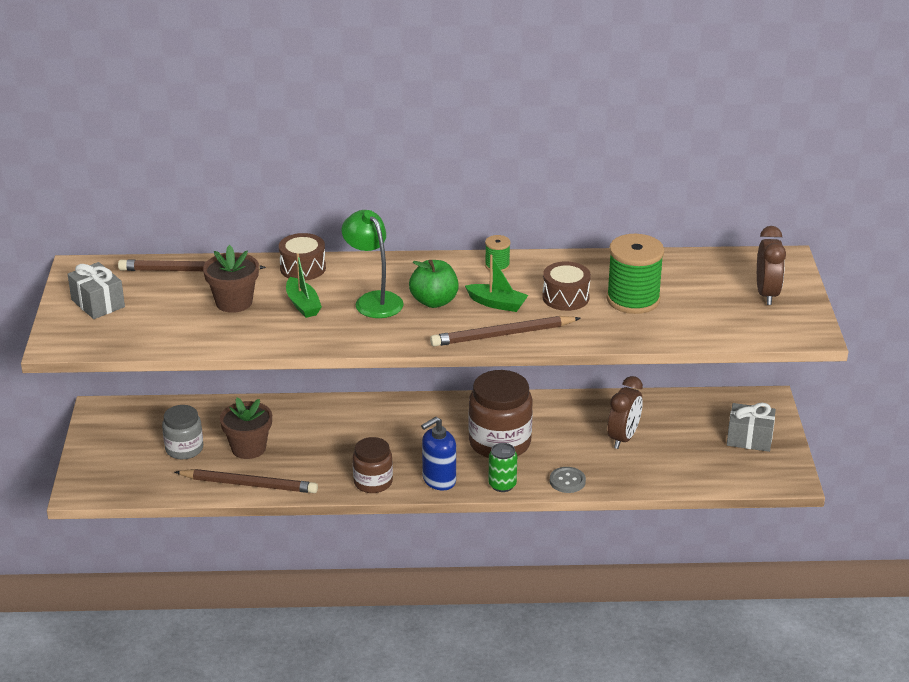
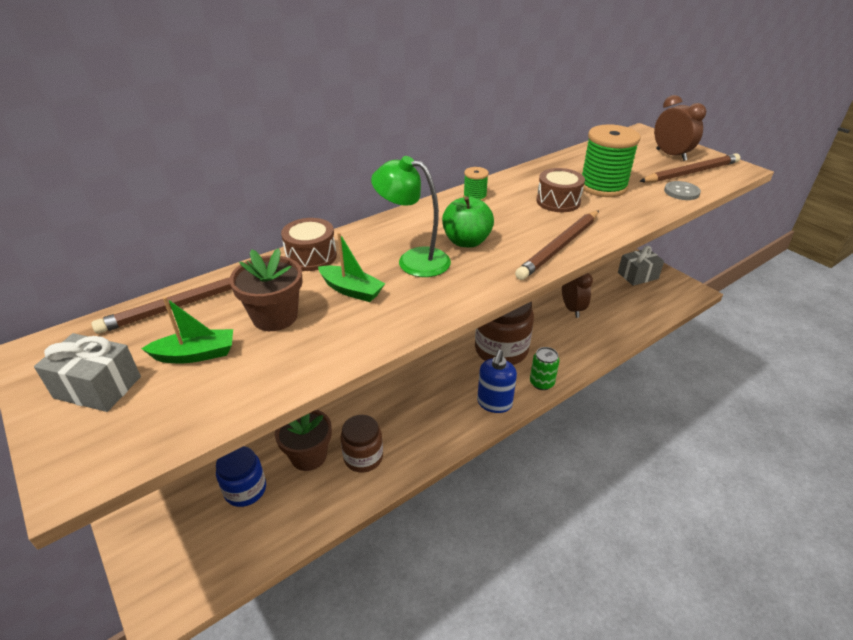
camera: 35 degrees left, 5 degrees up
grey jar [162,405,203,459] -> blue jar [216,446,266,507]
brown pencil [175,469,318,493] -> brown pencil moved to [639,153,740,183]
brown jar [353,437,393,493] -> brown jar moved to [340,415,383,472]
green boat [465,255,528,312] -> green boat moved to [141,297,233,363]
grey button [550,467,586,493] -> grey button moved to [664,181,701,200]

